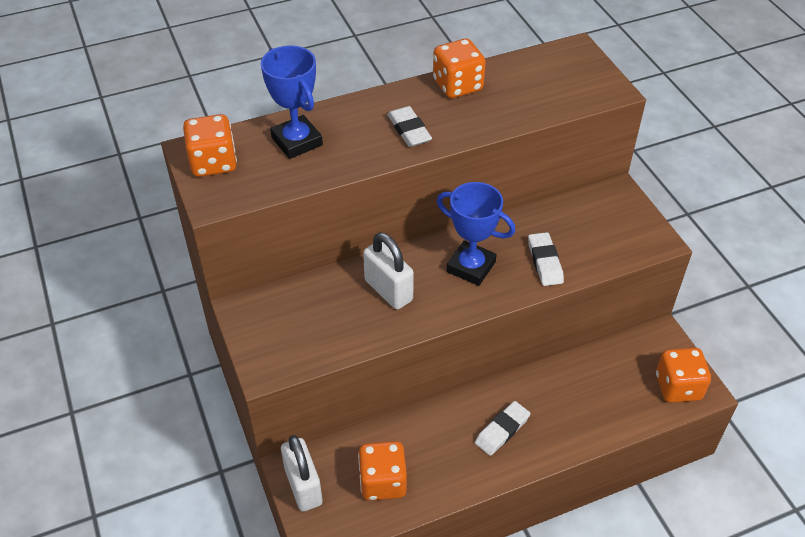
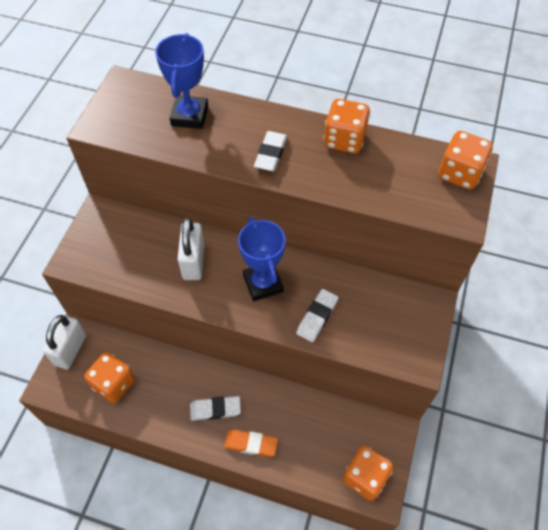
camera: 40 degrees right, 10 degrees up
orange dice [183,114,237,177] -> orange dice moved to [438,131,493,190]
none -> orange eraser [224,429,278,457]

